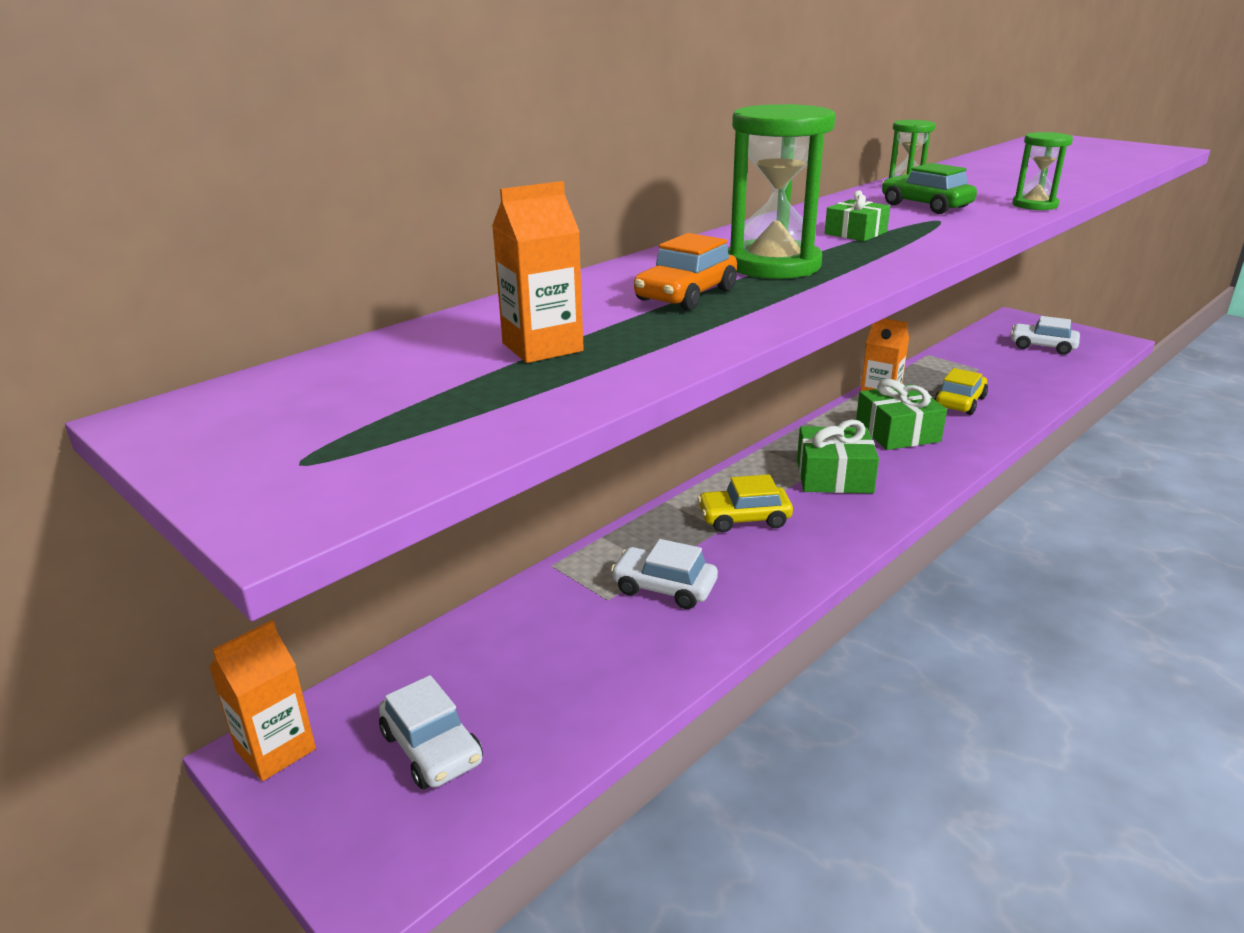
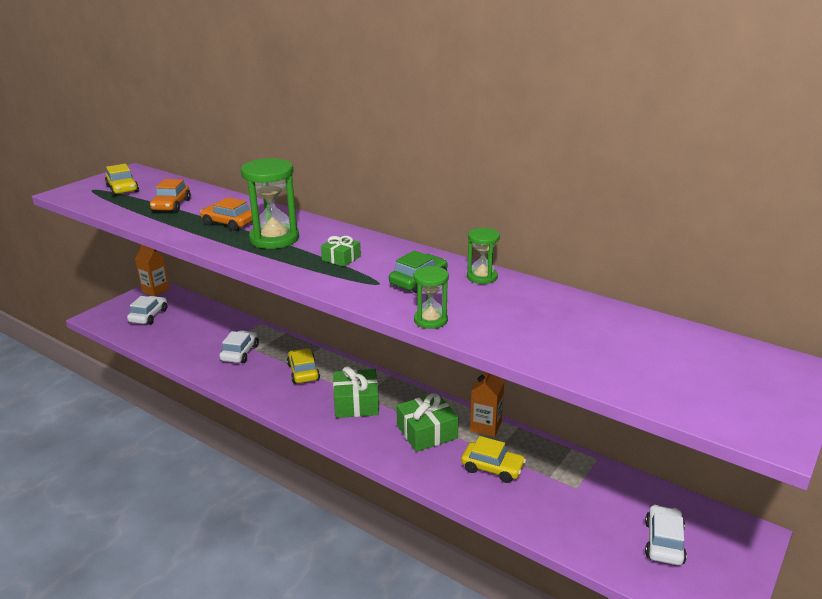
camera: 80 degrees right, 0 degrees up
white car [379,675,483,789] -> white car turned 150 degrees clockwise [127,296,167,325]
orange carton [492,181,584,363] -> orange car [150,179,191,212]
none -> yellow car [105,164,139,196]

